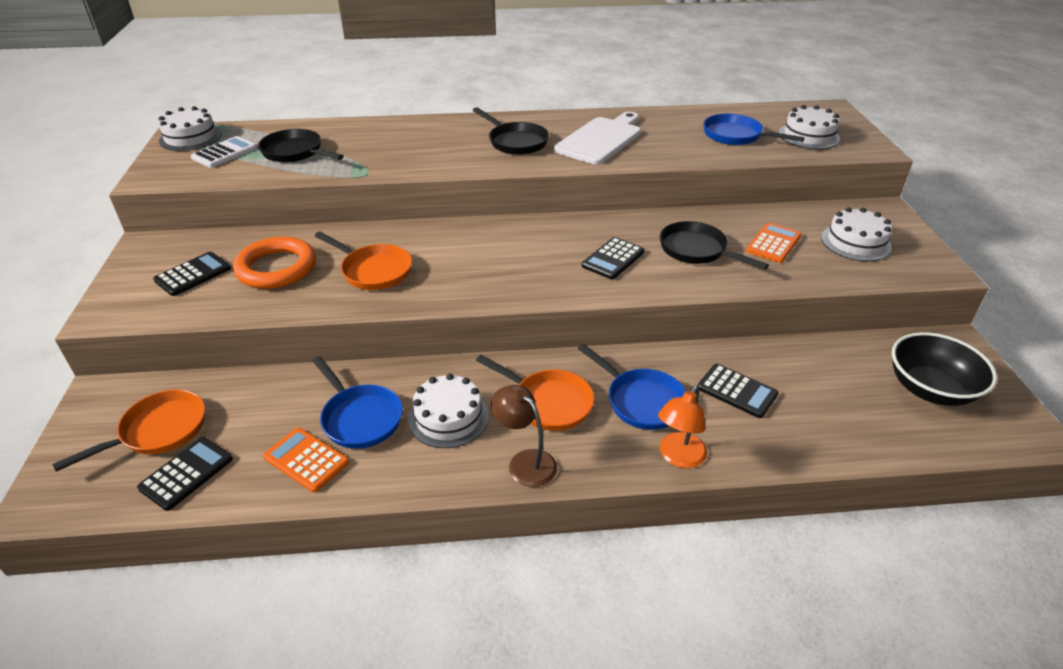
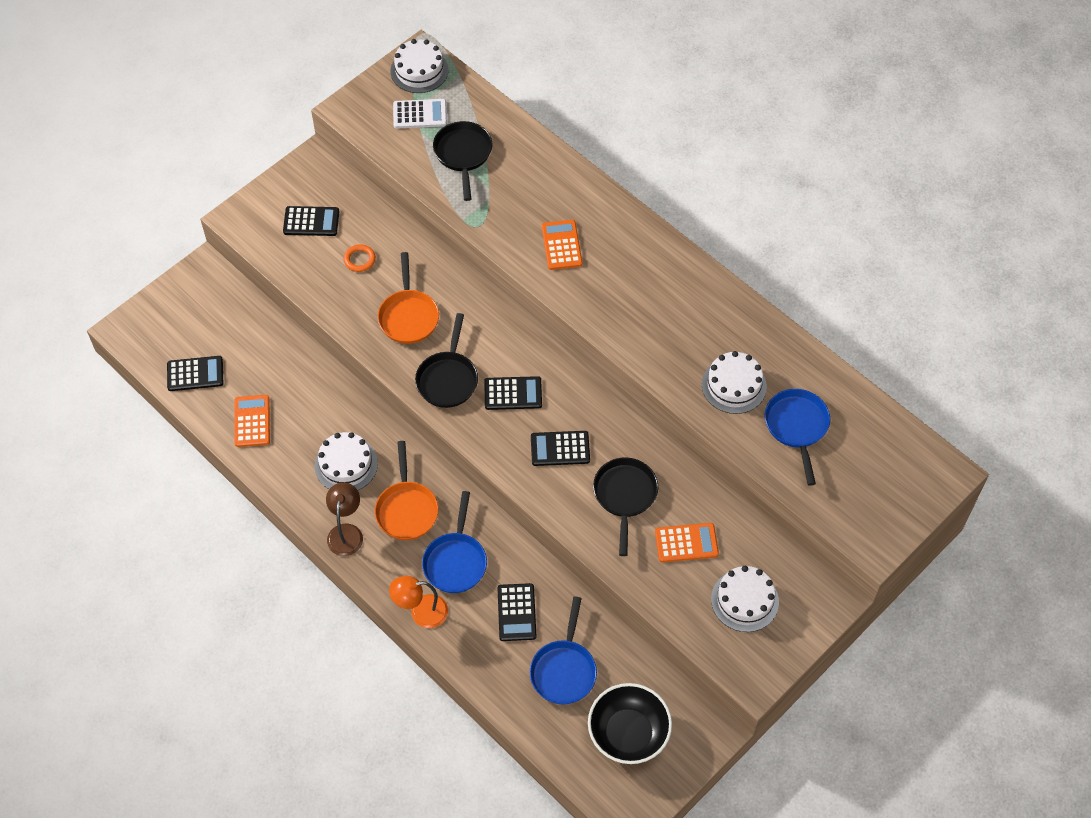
camera: 50 degrees right, 20 degrees up
orange pan [52,389,205,472] -> none
orange ring [233,237,316,289] -> orange ring [344,244,376,272], size x0.47
blue pan [312,356,403,449] -> blue pan moved to [529,597,597,704]
black pan [473,107,549,155] -> black pan moved to [415,313,478,408]
white cutting board [554,112,641,164] -> none
white cake [779,105,840,149] -> white cake moved to [702,351,767,414]
none -> black calculator [484,376,542,410]
none -> orange calculator [542,220,582,270]

